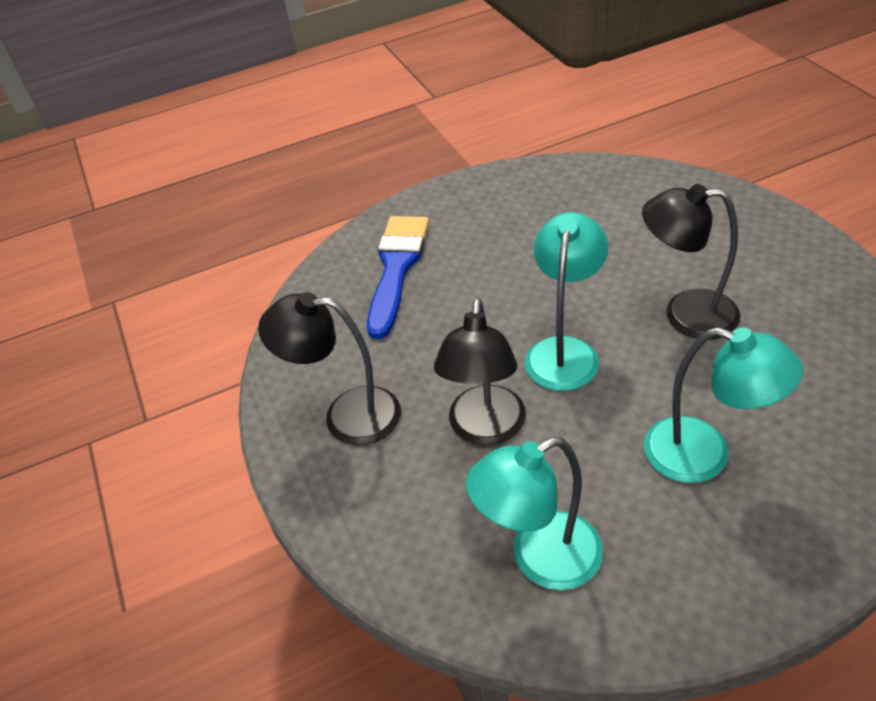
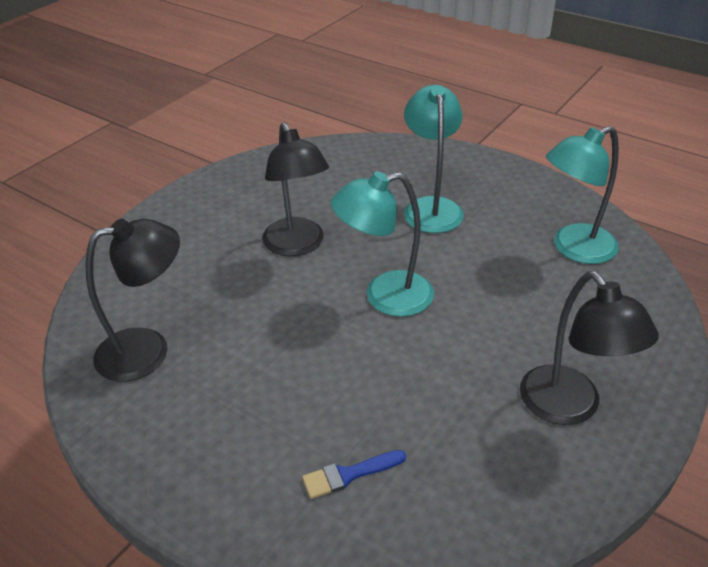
camera: 125 degrees left, 5 degrees down
blue brush [367,216,429,339] -> blue brush [302,450,406,499], size x0.47
black lamp [434,298,526,445] -> black lamp moved to [86,219,180,382]
turquoise lamp [466,437,603,590] -> turquoise lamp turned 120 degrees clockwise [546,126,619,264]

